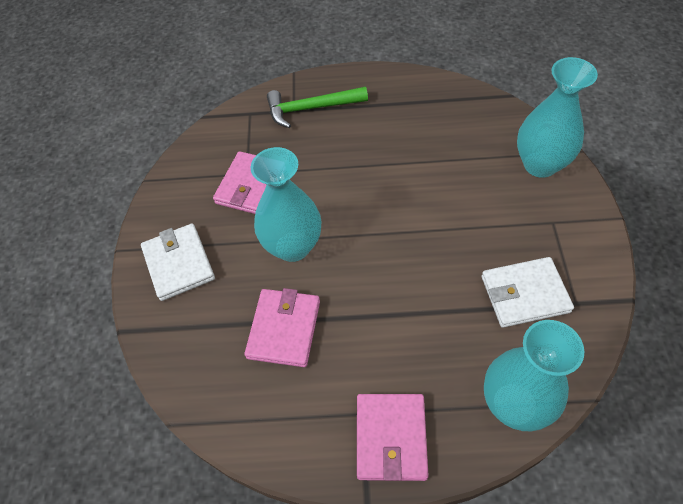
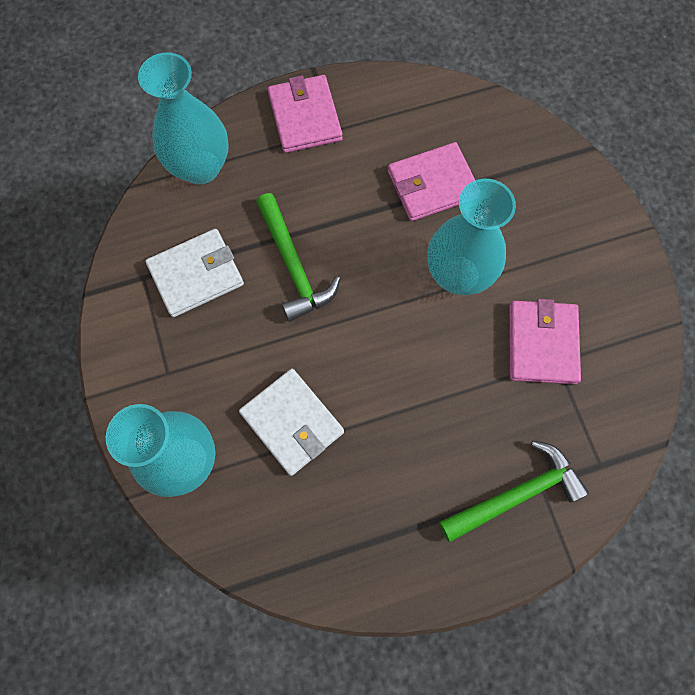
camera: 160 degrees right, 15 degrees up
white wallet [141,224,215,301] -> white wallet moved to [239,369,344,476]
pink wallet [244,288,320,367] -> pink wallet turned 75 degrees clockwise [388,142,475,221]
none -> green hammer [256,193,340,322]

